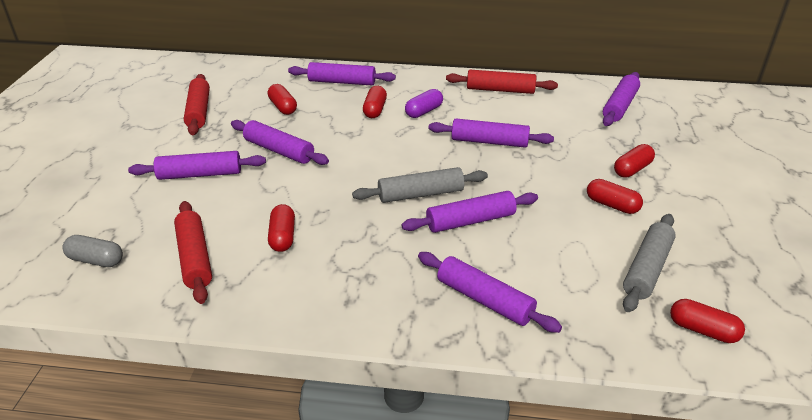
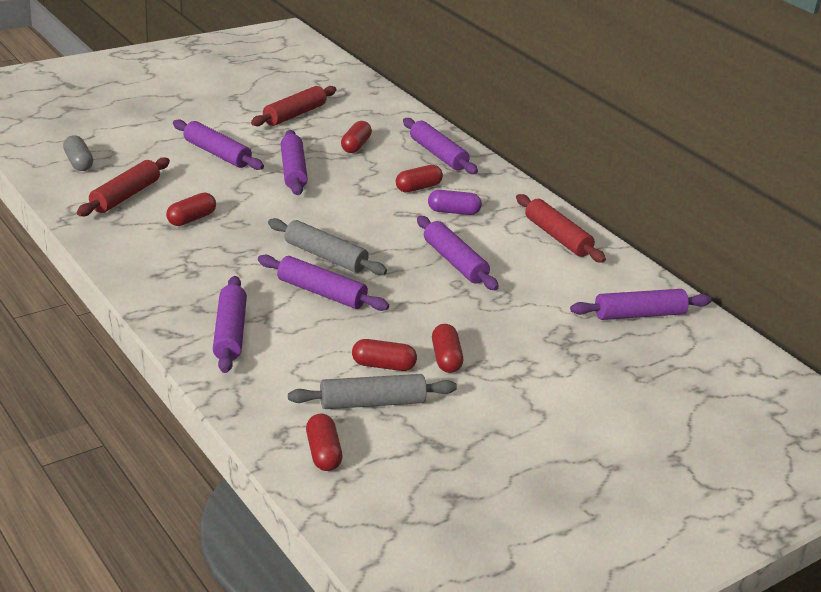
camera: 45 degrees right, 5 degrees down
red capsule [614,144,655,178] -> red capsule moved to [352,339,417,371]

